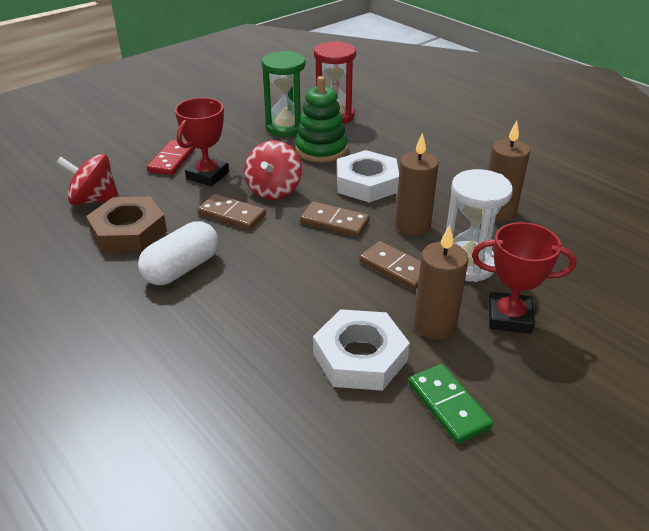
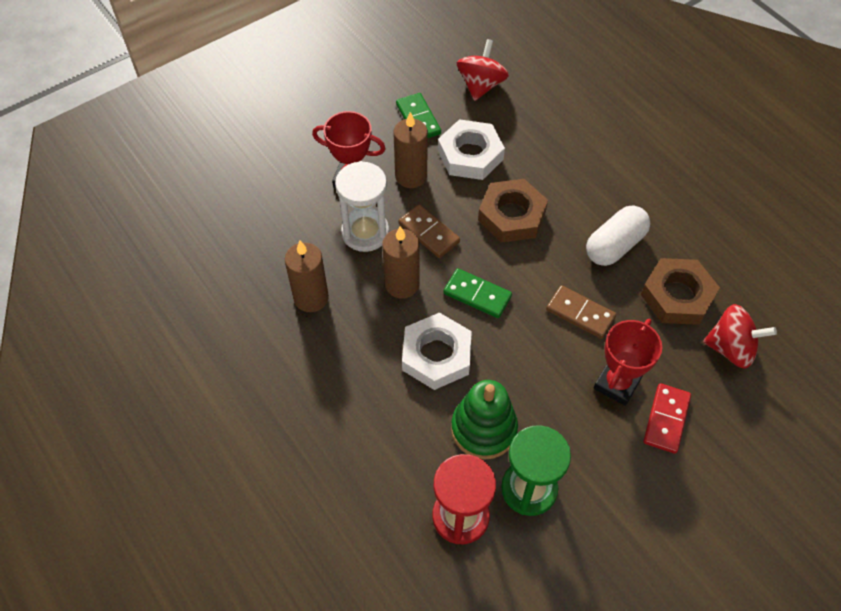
camera: 175 degrees left, 20 degrees up
red spinning top [244,140,302,200] -> red spinning top moved to [457,39,509,101]
brown domino [300,202,370,237] -> green domino [443,268,512,318]
none -> brown nut [478,179,548,243]

